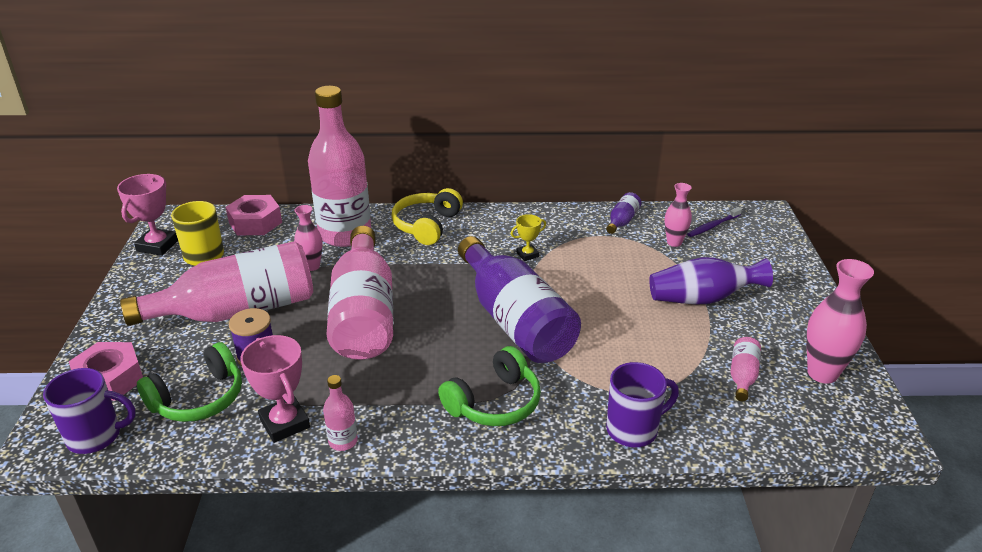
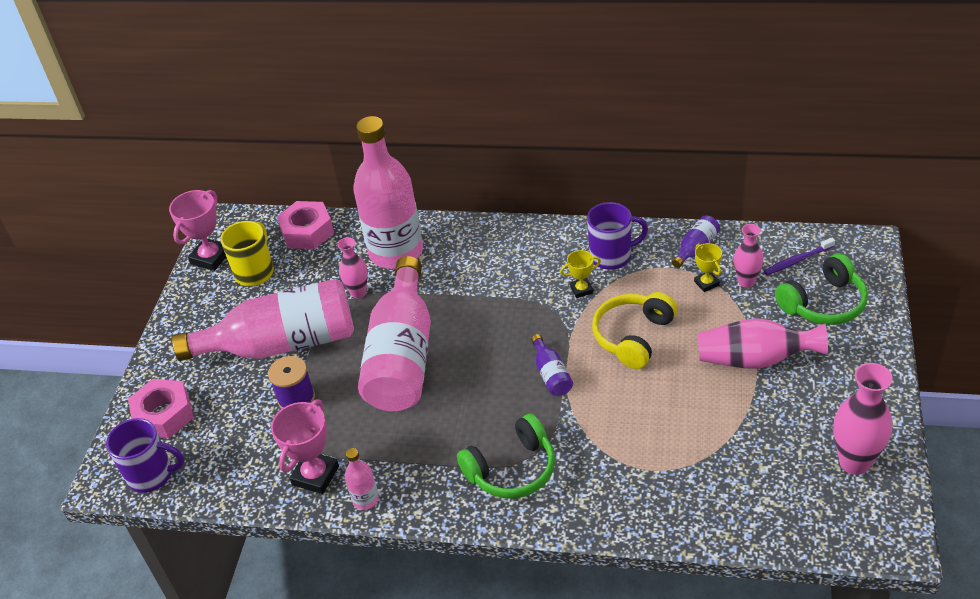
camera: 15 degrees right, 10 degrees up
green headphones [137,342,242,422] -> green headphones moved to [775,253,868,325]
pink trophy [240,335,310,443] -> pink trophy turned 45 degrees clockwise [271,400,339,494]
yellow headphones [391,188,463,245] -> yellow headphones moved to [592,292,677,369]
purple bottle [458,236,581,363] -> purple bottle [531,334,573,396], size x0.40
purple mug [606,362,679,447] -> purple mug moved to [587,202,648,270]
purple vase [649,257,773,305] -> pink vase [698,318,828,369]
pink bottle [730,337,761,401] -> none
none -> yellow trophy [694,243,722,292]

